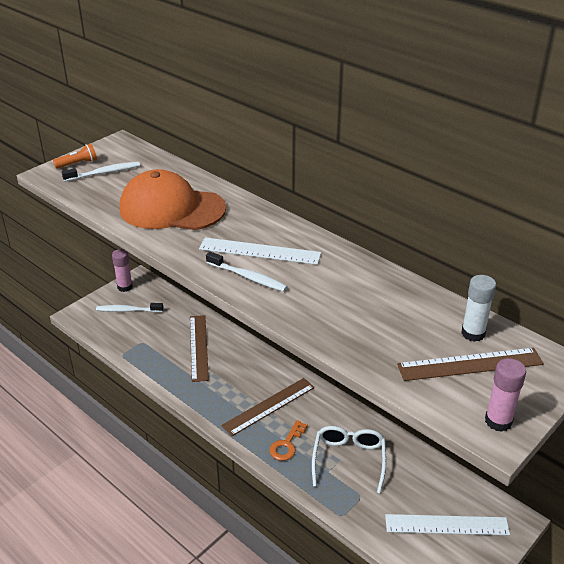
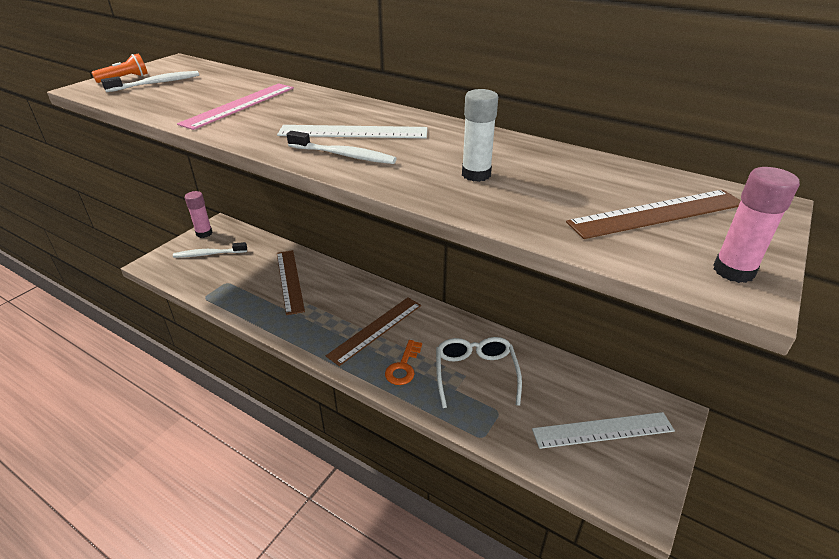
camera: 10 degrees left, 0 degrees up
orange cap [120,169,226,230] -> pink ruler [177,83,294,130]
white glue stick [461,275,496,342] -> white glue stick moved to [462,89,498,182]

